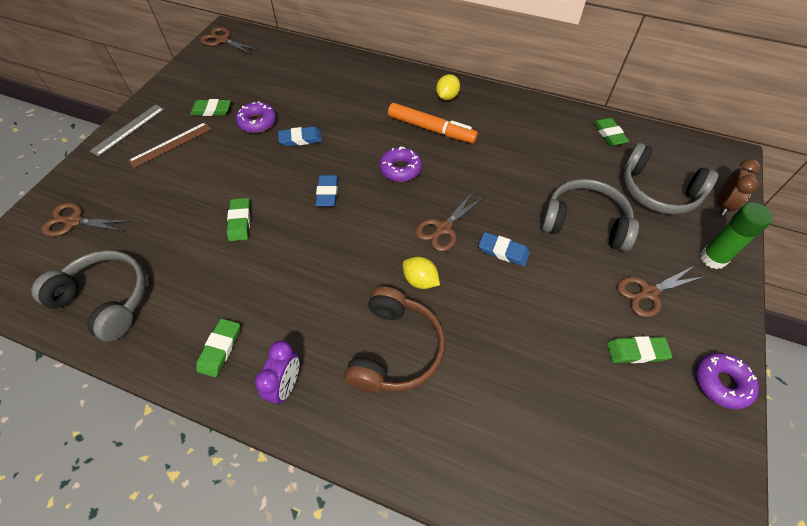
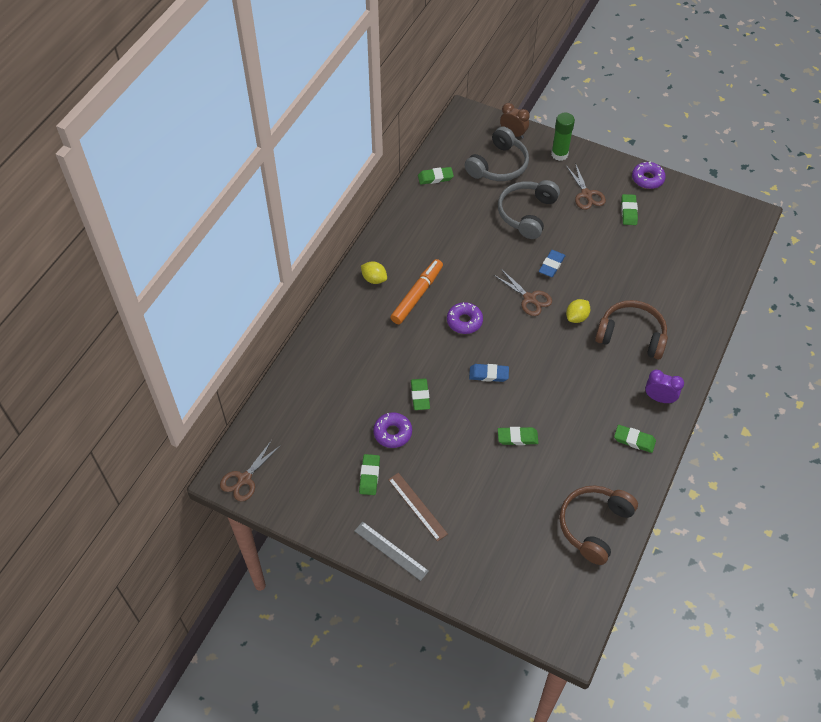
camera: 85 degrees left, 0 degrees up
grey headphones [31,250,146,341] -> brown headphones [559,486,638,565]
brown scissors [42,203,131,236] -> none
blue eraser [278,127,322,146] -> green eraser [411,378,430,410]

